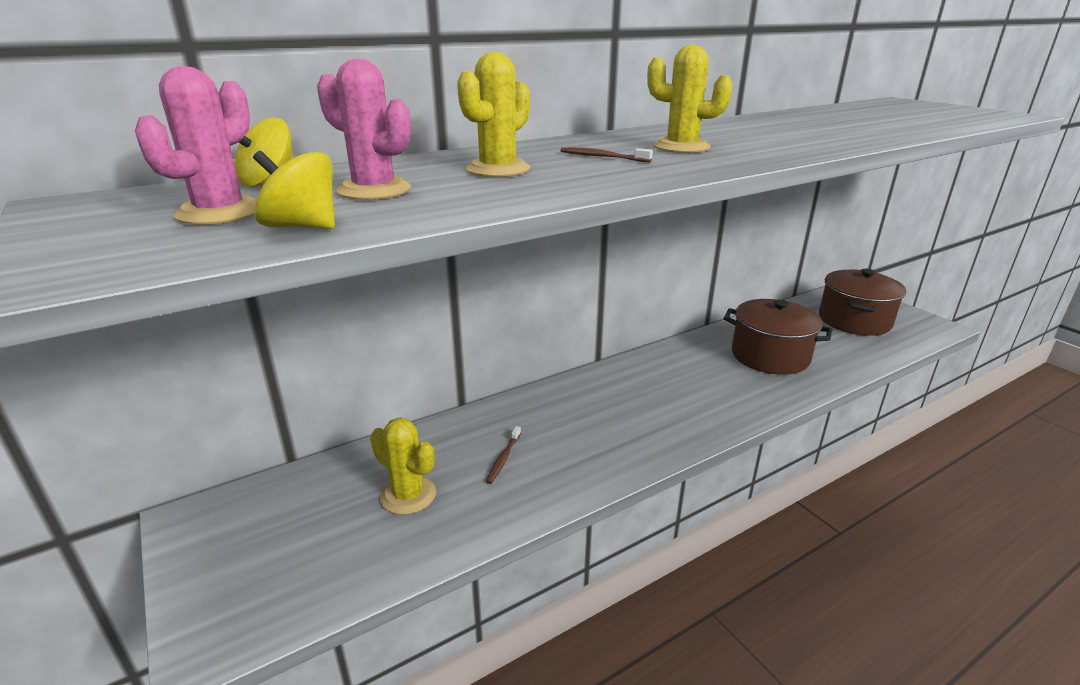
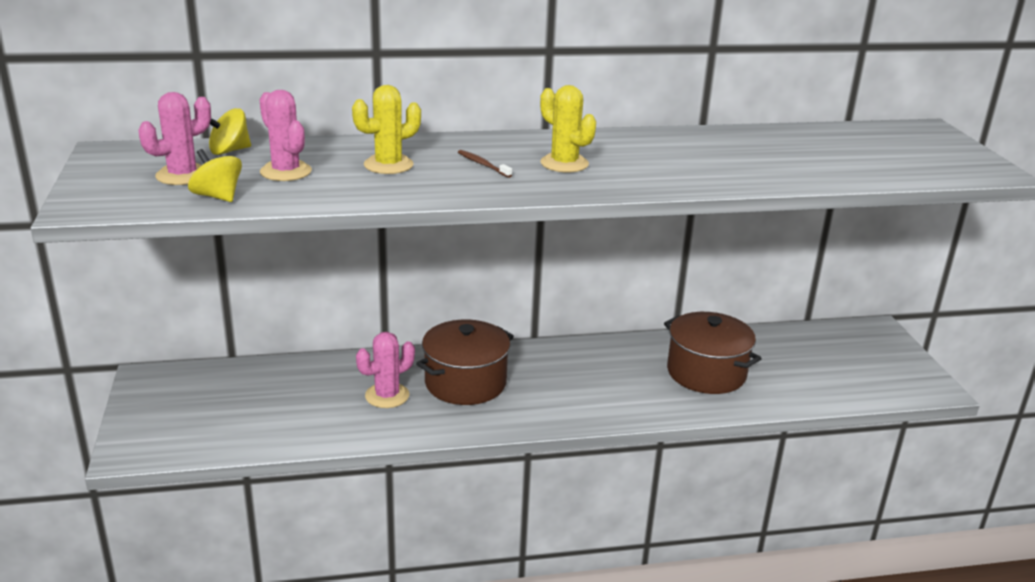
camera: 20 degrees right, 0 degrees up
yellow cactus [370,418,436,515] -> none
brown toothbrush [486,426,521,484] -> pink cactus [356,332,415,408]
brown pot [819,269,906,336] -> brown pot moved to [416,320,514,405]

